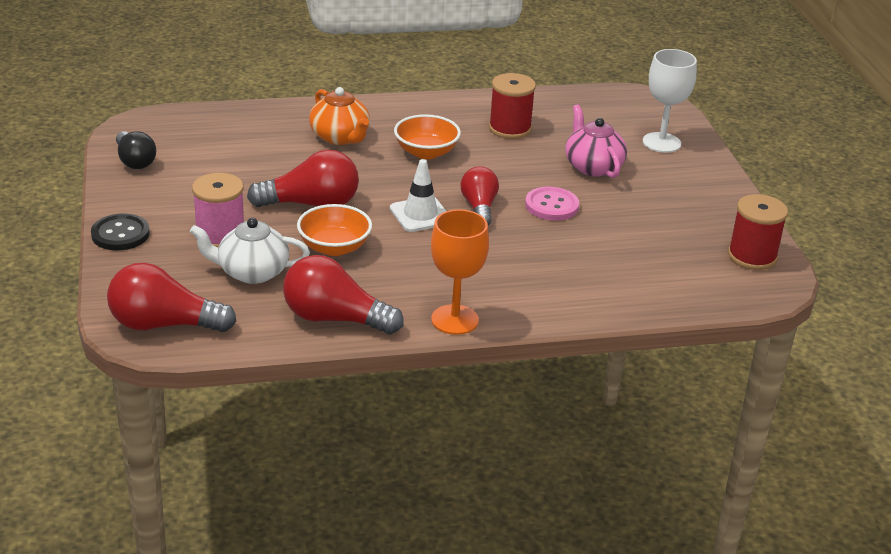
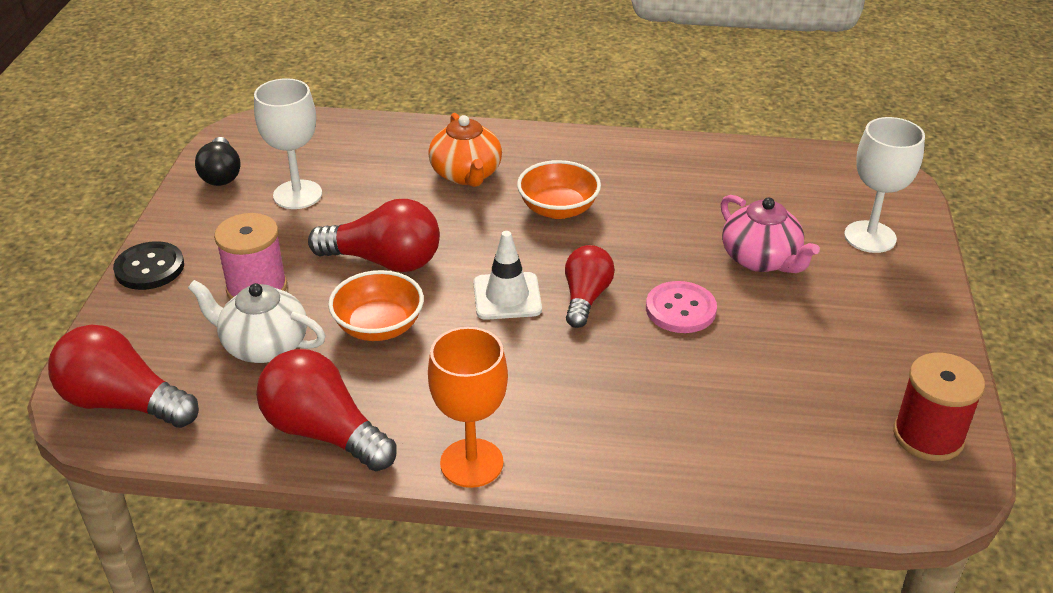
camera: 20 degrees right, 5 degrees up
red spool [489,73,536,139] -> none
pink teapot [565,105,627,178] -> pink teapot turned 150 degrees clockwise [721,195,820,273]
none -> white goblet [254,78,322,209]

